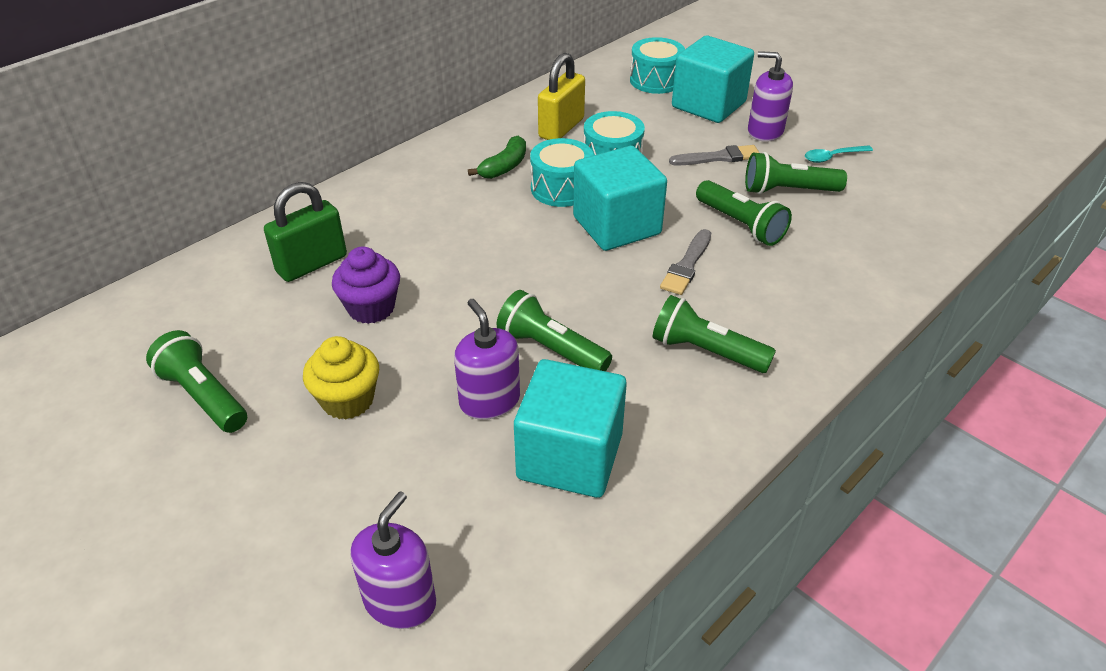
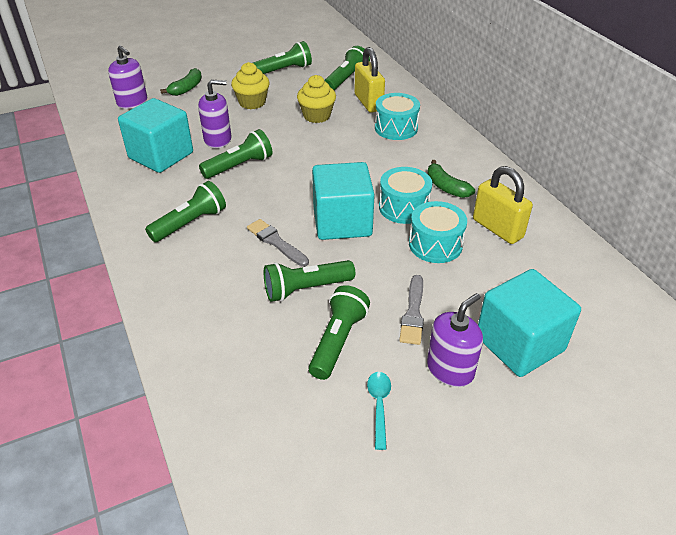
camera: 110 degrees right, 0 degrees up
green padlock [264,182,347,282] -> yellow padlock [354,47,385,113]
purple cupcake [332,246,400,324] -> yellow cupcake [297,75,336,123]
turquoise drum [630,37,685,94] -> turquoise drum moved to [375,93,420,140]
none -> green banana [160,68,202,96]
none -> green flashlight [324,46,370,90]

